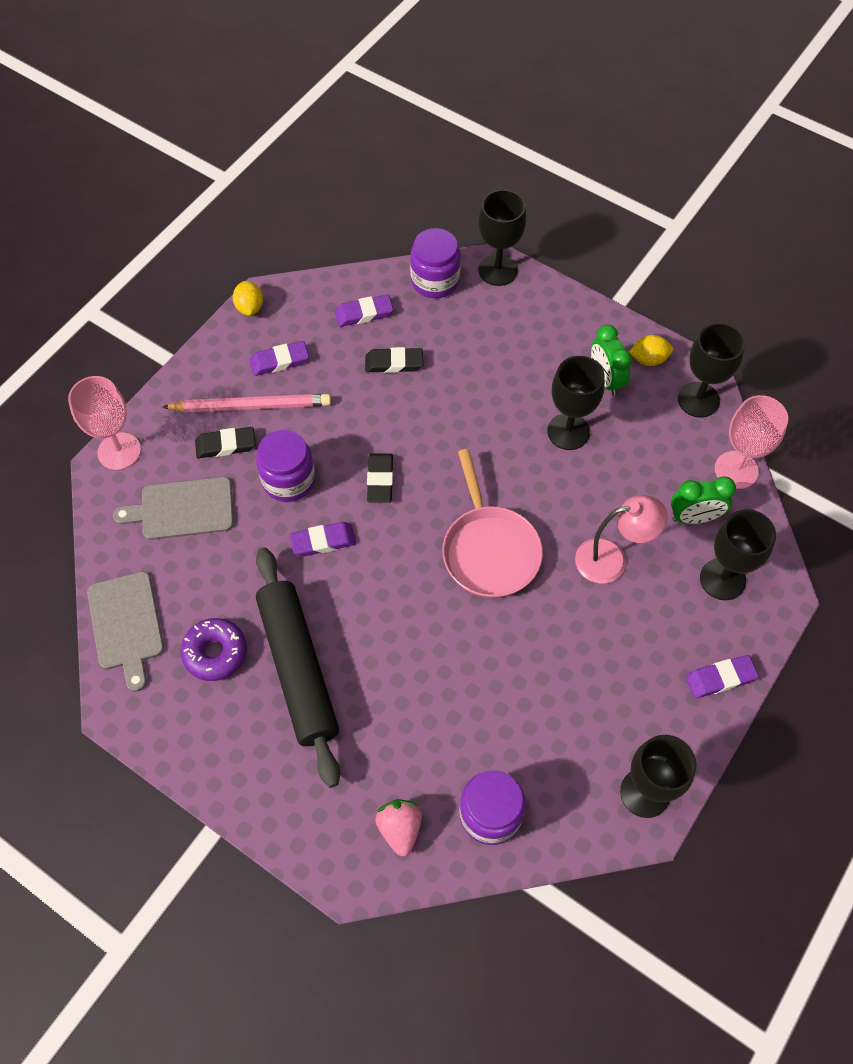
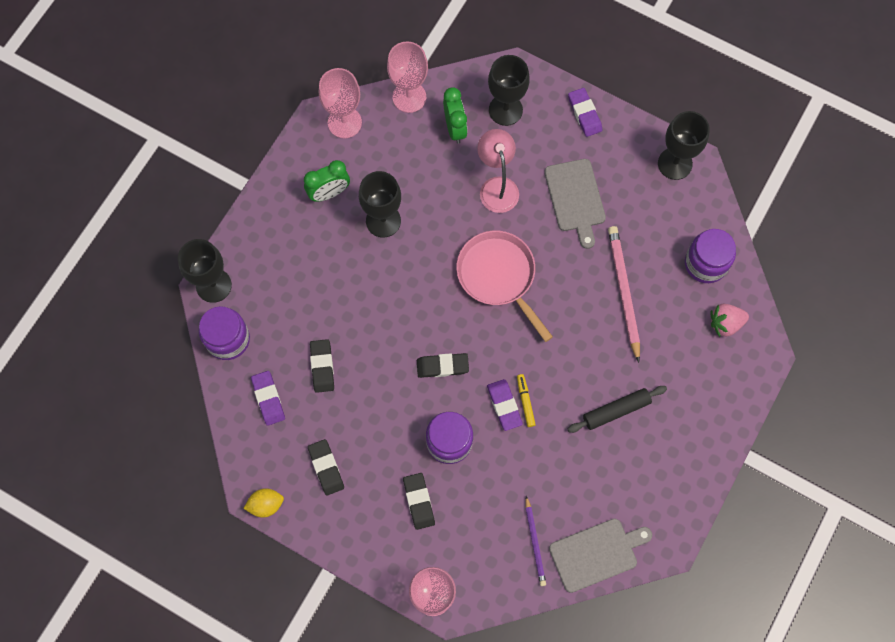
camera: 95 degrees left, 10 degrees up
grey cutting board [113,477,234,540] -> grey cutting board moved to [544,159,606,249]
pink pencil [162,394,331,412] -> pink pencil moved to [608,226,640,363]
purple donut [180,618,247,681] -> none
purple eraser [249,341,309,376] -> black eraser [308,439,344,496]
black rolling pin [256,548,340,788] -> black rolling pin [568,386,667,433], size x0.54
pink pan [442,449,543,598] -> pink pan turned 105 degrees counterclockwise [456,230,553,342]
yellow lemon [629,335,673,366] -> none
black goblet [678,323,745,418] -> pink goblet [319,68,362,138]
none -> yellow marker [517,374,536,427]
none -> purple pencil [525,496,546,586]

